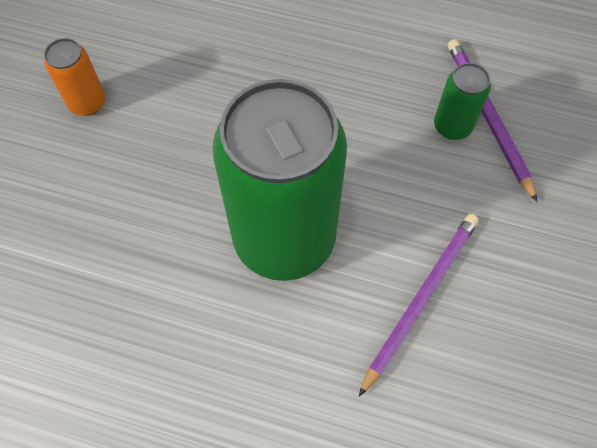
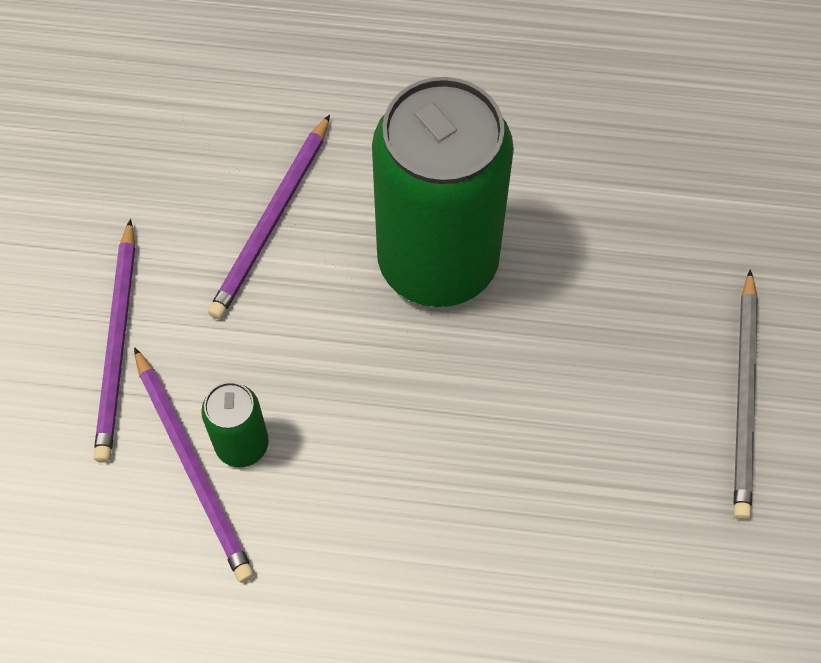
camera: 170 degrees right, 0 degrees up
orange can [44,38,105,116] -> grey pencil [734,269,758,520]
none -> purple pencil [94,219,135,463]

